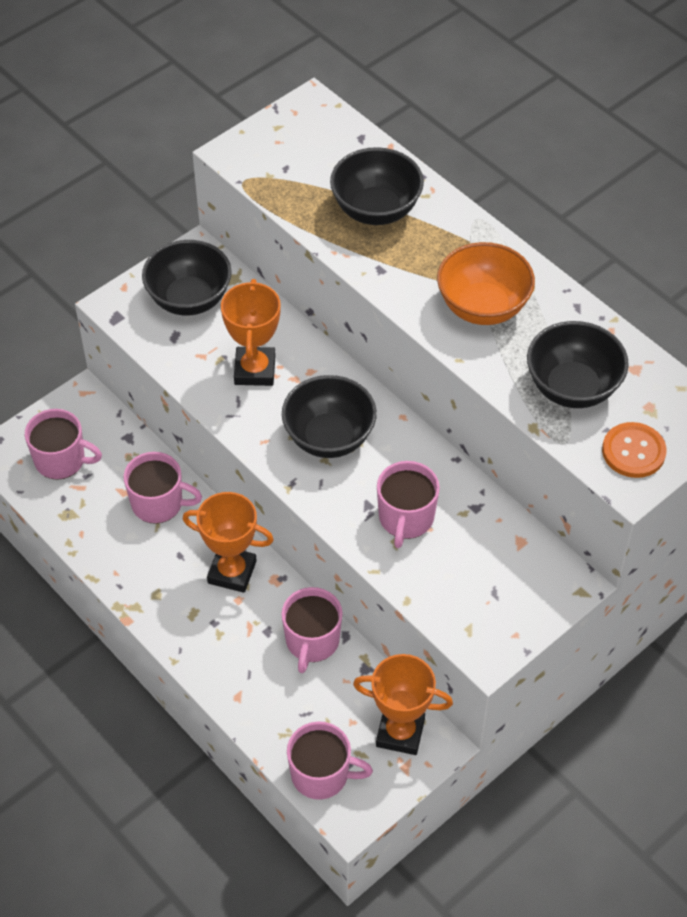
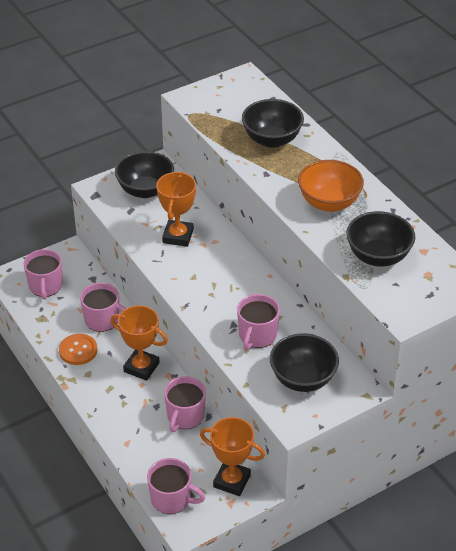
camera: 10 degrees right, 10 degrees down
pink mug [25,409,102,480] -> pink mug turned 60 degrees clockwise [24,249,63,300]
black bowl [282,375,377,458] -> black bowl moved to [270,333,339,392]
orange button [602,422,667,478] -> orange button moved to [59,334,97,365]

